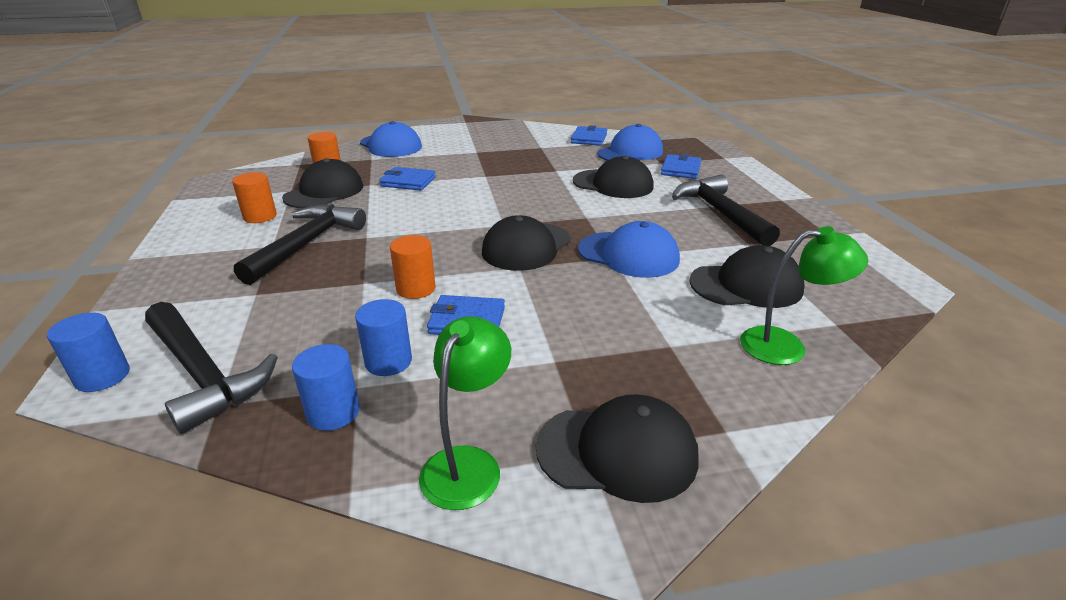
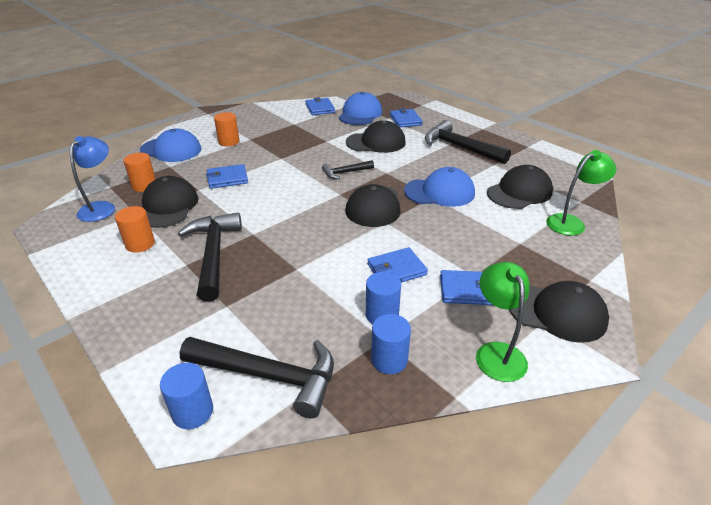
camera: 30 degrees left, 5 degrees up
orange cylinder [390,235,436,299] -> orange cylinder moved to [214,112,240,146]
black cap [536,394,699,503] -> black cap turned 45 degrees clockwise [509,281,609,343]
none -> blue lamp [70,136,115,222]
none -> black hammer [322,160,374,179]
none -> blue wallet [440,270,493,305]

